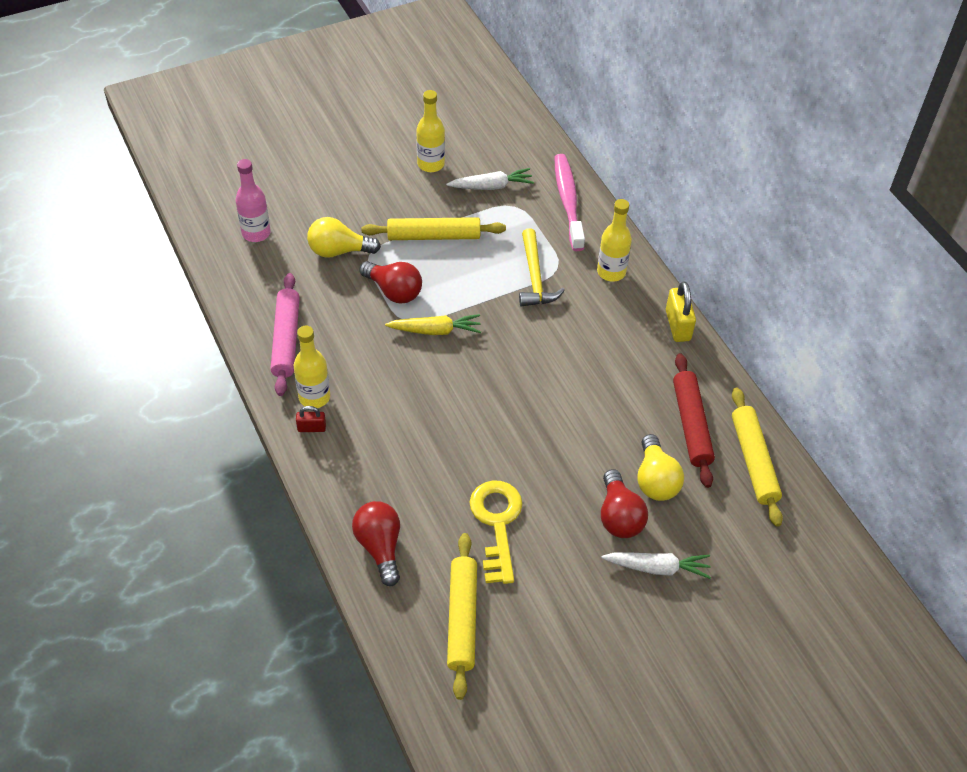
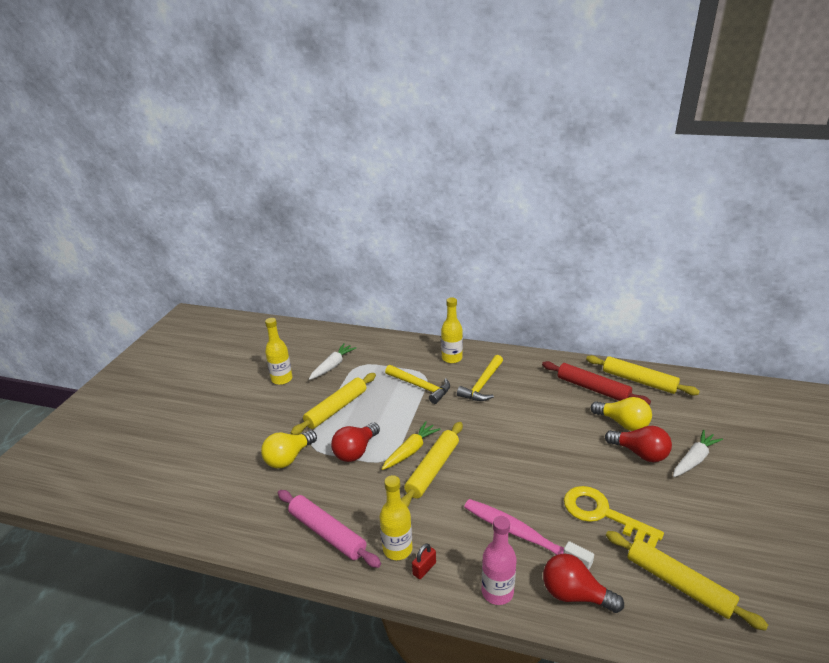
camera: 45 degrees left, 20 degrees down
pink bottle [235,159,271,242] -> pink bottle moved to [482,516,516,605]
red light bulb [359,261,422,303] -> red light bulb turned 135 degrees clockwise [331,422,380,462]
pink toothbrush [555,154,585,251] -> pink toothbrush moved to [464,499,594,570]
yellow padlock [666,281,696,342] -> none
none -> yellow rolling pin [401,422,463,507]
none -> yellow hammer [457,355,503,401]

